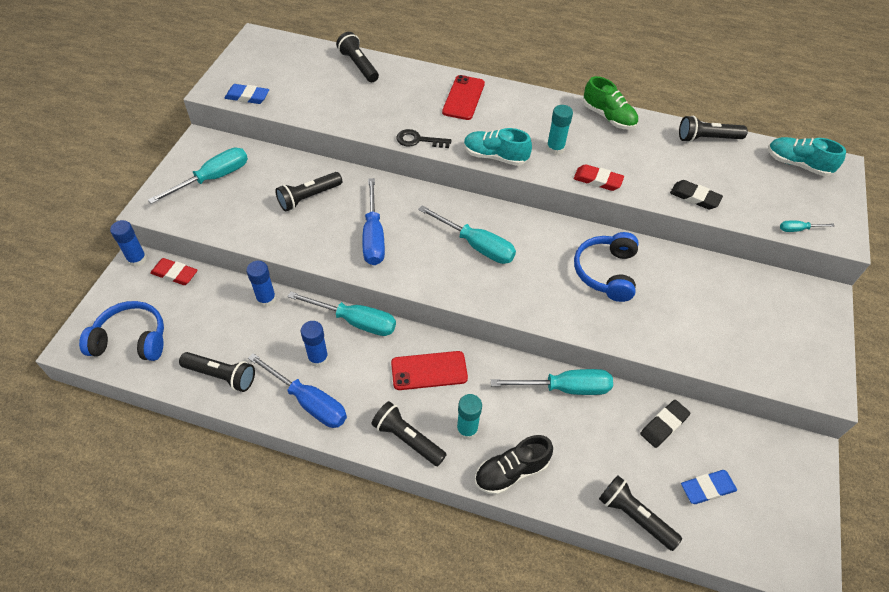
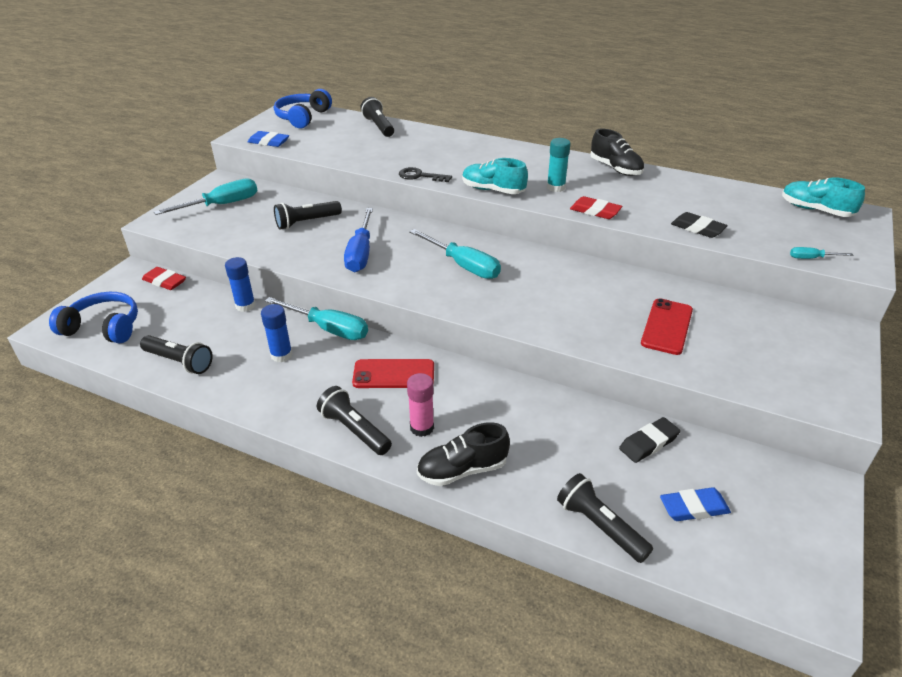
camera: 10 degrees right, 15 degrees down
blue glue stick [110,220,147,267] -> none
blue screwdriver [248,353,347,428] -> none
red phone [442,75,485,120] -> red phone moved to [641,298,693,355]
turquoise glue stick [456,394,482,440] -> pink glue stick [407,373,434,437]
turquoise screwdriver [491,369,613,395] -> none
blue headphones [574,232,639,302] -> blue headphones moved to [274,89,332,128]
green shoe [583,76,638,130] -> black shoe [590,129,644,176]
black flashlight [679,116,748,142] -> none

